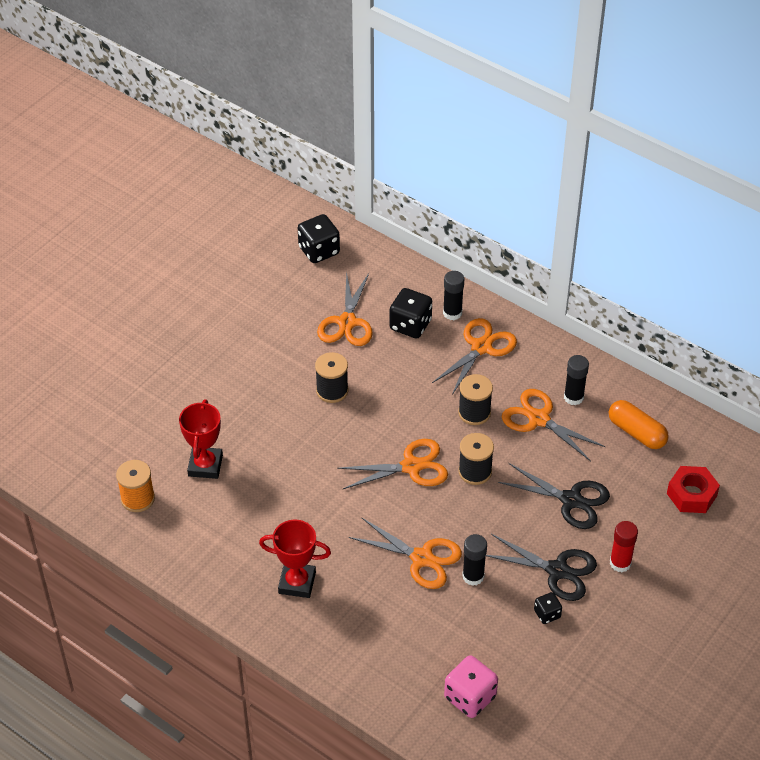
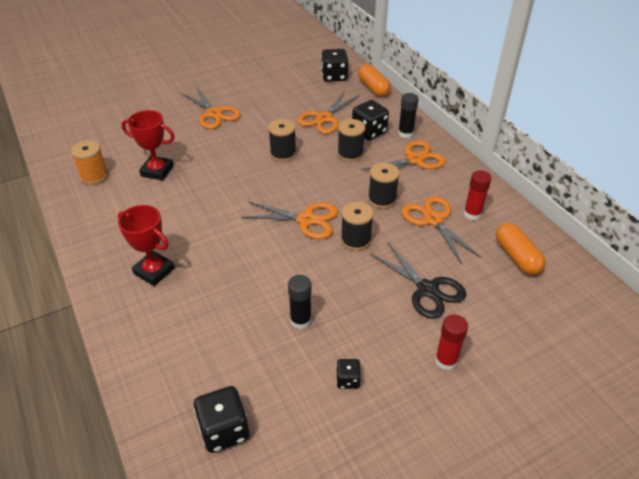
camera: 25 degrees right, 5 degrees down
red trophy [179,400,223,479] -> red trophy turned 75 degrees clockwise [121,110,175,181]
orange scissors [349,517,462,589] -> orange scissors moved to [181,86,241,129]
pink dice [444,656,498,718] -> black dice [194,386,249,453]
black scissors [486,534,597,601] -> none
black glue stick [564,355,589,405] -> red glue stick [464,170,492,220]
red nut [667,466,720,513] -> none
none -> black spool [337,119,365,162]
none -> orange capsule [358,64,391,97]

